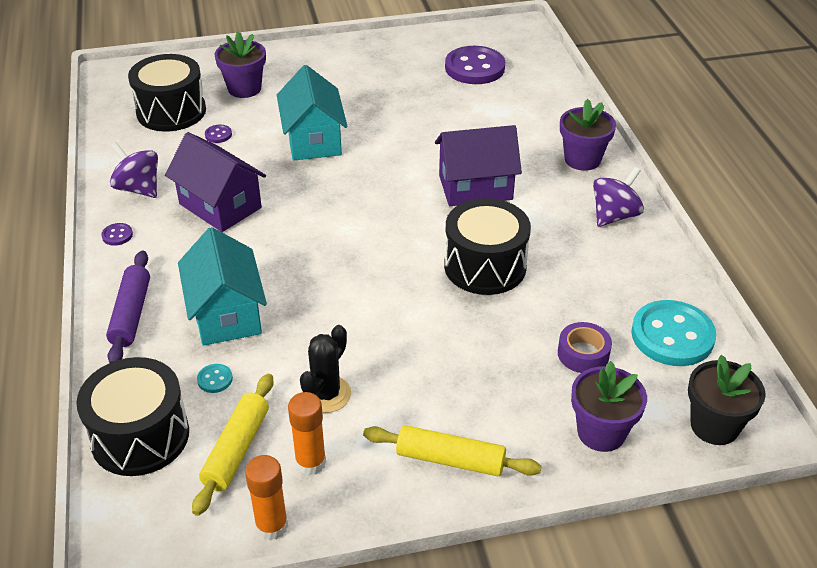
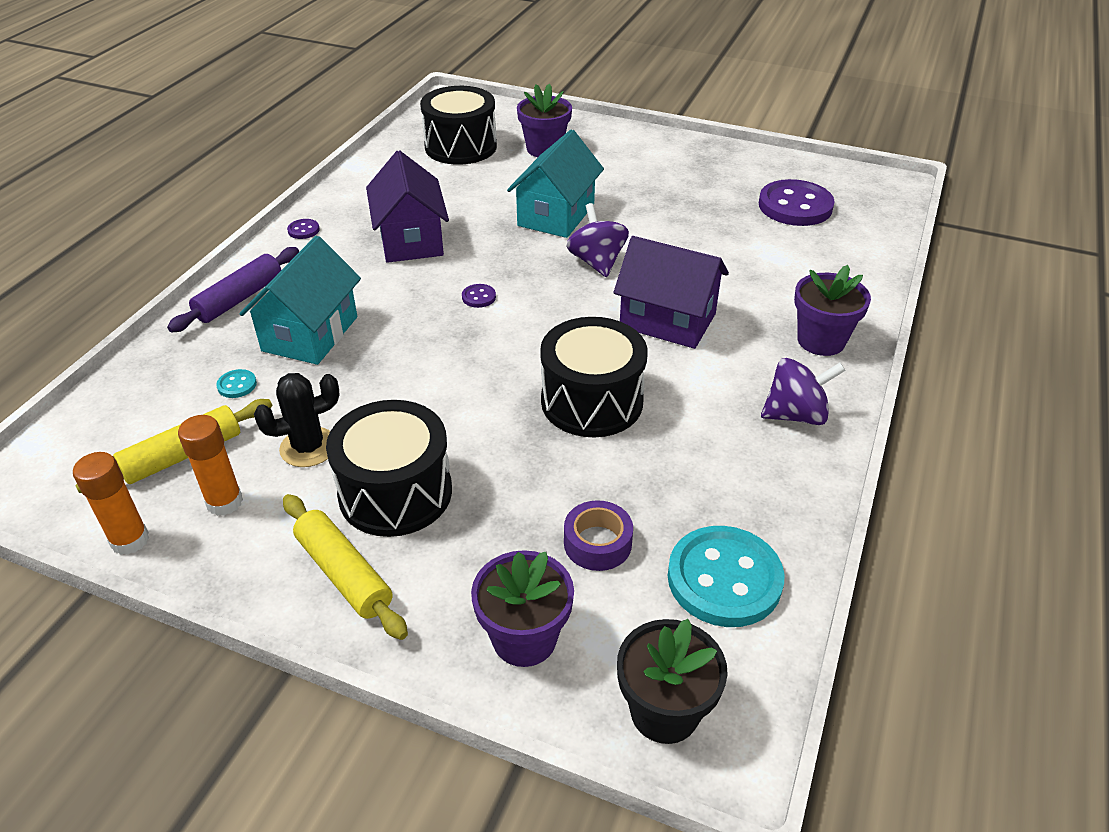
camera: 35 degrees right, 0 degrees up
black drum [76,357,189,476] -> black drum moved to [326,400,452,537]
purple spinning top [110,142,158,198] -> purple spinning top moved to [566,203,629,277]
purple button [205,125,232,143] -> purple button moved to [462,284,496,308]

